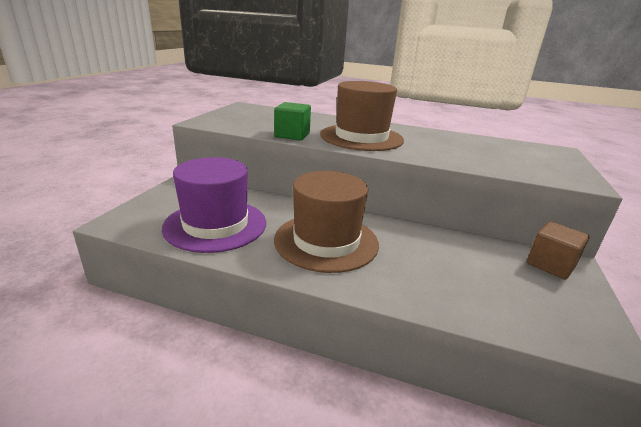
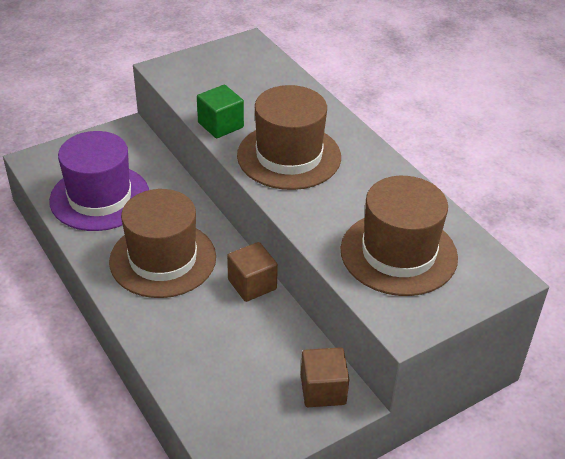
camera: 40 degrees right, 15 degrees up
none -> brown cube [227,242,278,302]
none -> brown hat [341,176,458,296]

